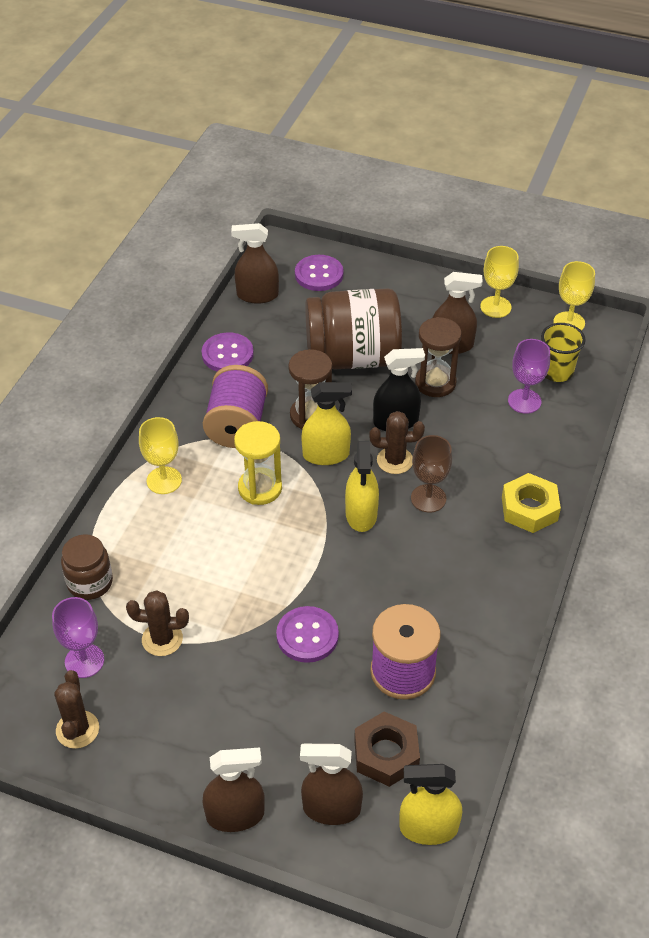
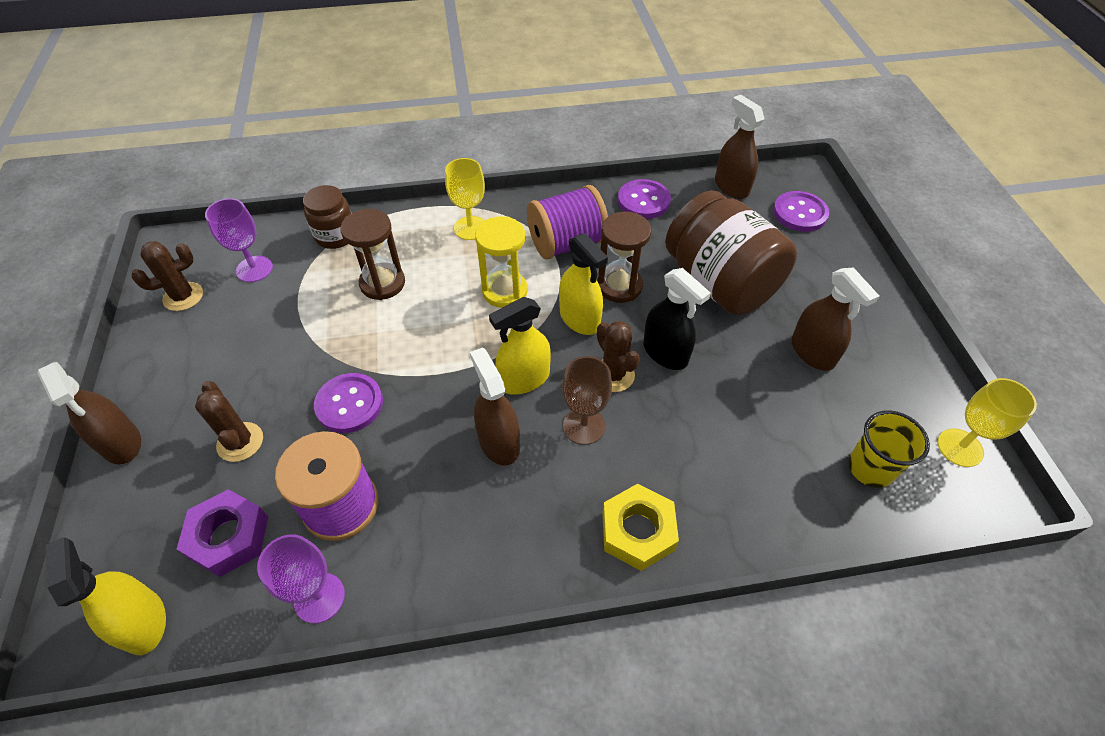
camera: 60 degrees right, 5 degrees up
brown cactus [126,590,189,656] -> brown cactus moved to [195,381,263,462]
brown spray bottle [300,744,363,825] -> brown spray bottle moved to [470,347,520,466]
brown nut [354,711,420,787] -> purple nut [177,489,268,577]
brown hourglass [415,317,462,397] -> brown hourglass moved to [340,209,405,300]
yellow goblet [480,246,519,318] -> none
purple goblet [508,339,550,414] -> purple goblet moved to [257,534,345,623]

